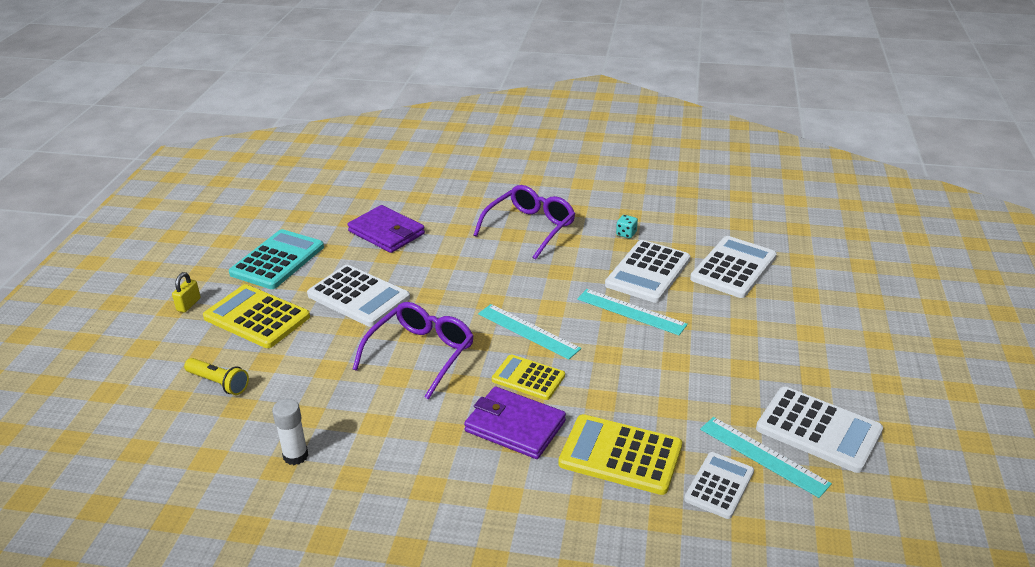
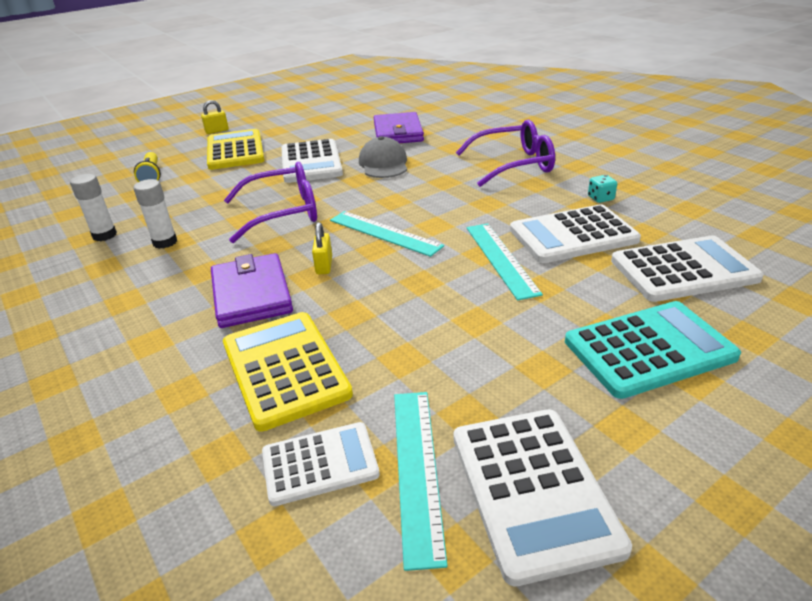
camera: 45 degrees right, 0 degrees up
turquoise calculator [229,229,324,289] -> turquoise calculator moved to [565,301,741,399]
turquoise ruler [478,304,581,360] -> turquoise ruler turned 45 degrees counterclockwise [330,211,444,257]
yellow calculator [492,354,565,400] -> yellow padlock [312,222,332,274]
none -> white glue stick [134,179,177,249]
none -> grey cap [359,136,407,178]

